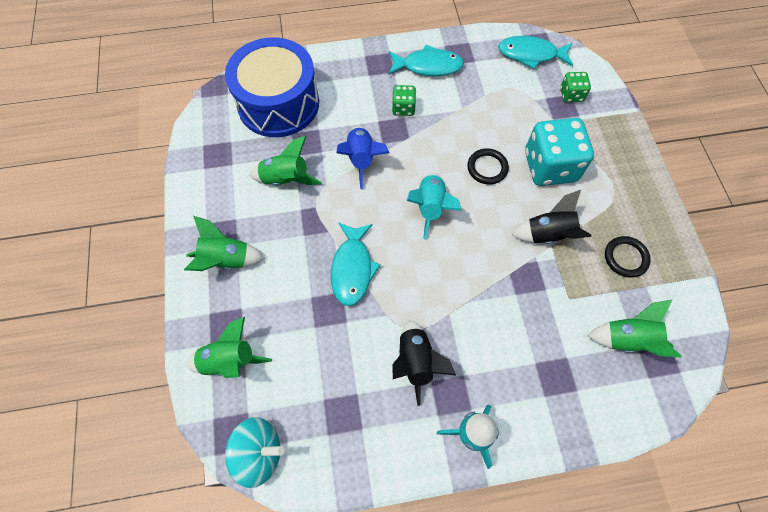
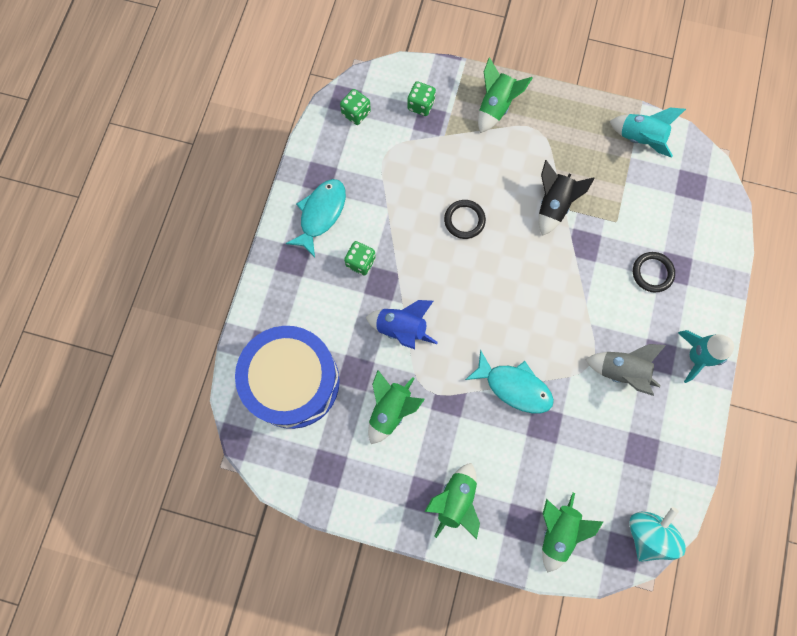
camera: 65 degrees left, 10 degrees up
black rocket [392,320,456,406] -> grey rocket [585,344,666,396]
turquoise rocket [407,173,462,240] -> turquoise rocket moved to [609,108,686,158]
turquoise fish [498,36,573,70] -> green dice [340,89,371,125]
turquoise dice [525,118,594,186] -> none
green rocket [588,300,681,357] -> green rocket moved to [478,57,533,133]
black ring [605,236,651,278] -> black ring moved to [633,252,675,292]

